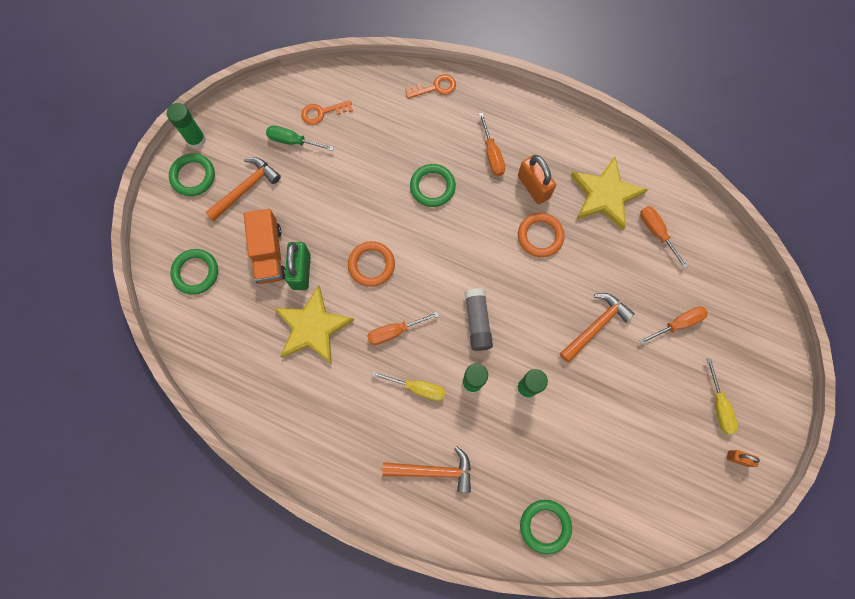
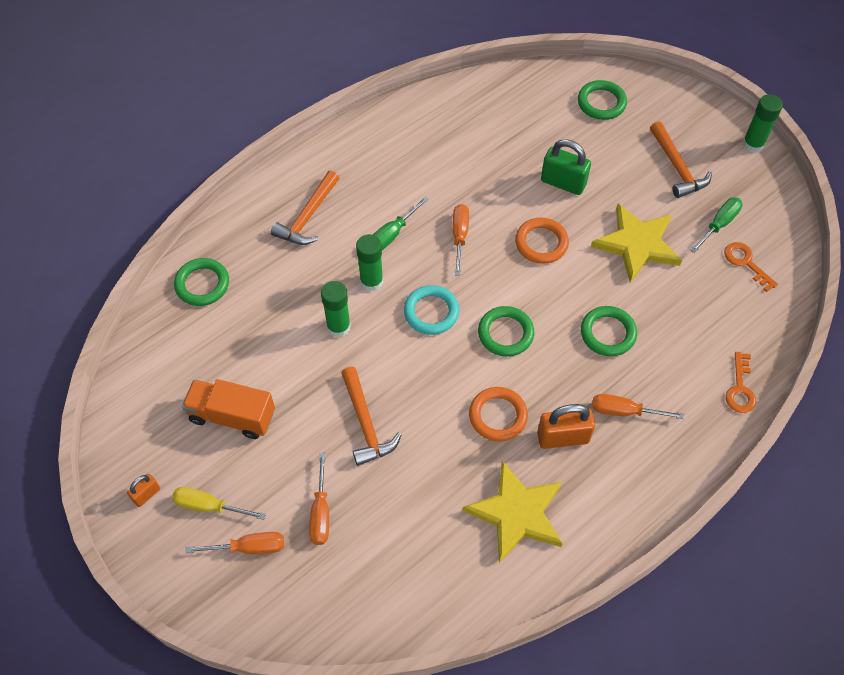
camera: 115 degrees right, 15 degrees down
green ring [169,153,215,196] -> green ring moved to [478,306,534,357]
orange truck [244,209,286,284] -> orange truck moved to [182,379,275,439]
yellow star [274,285,354,364] -> yellow star moved to [591,204,682,283]
orange key [301,100,353,125] -> orange key turned 45 degrees counterclockwise [724,242,778,292]
yellow screwdriver [371,371,446,401] -> green screwdriver [373,197,429,250]
grey glue stick [465,288,493,351] -> turquoise ring [404,285,459,335]
orange screwdriver [640,206,688,269] -> orange screwdriver moved to [186,532,284,554]

